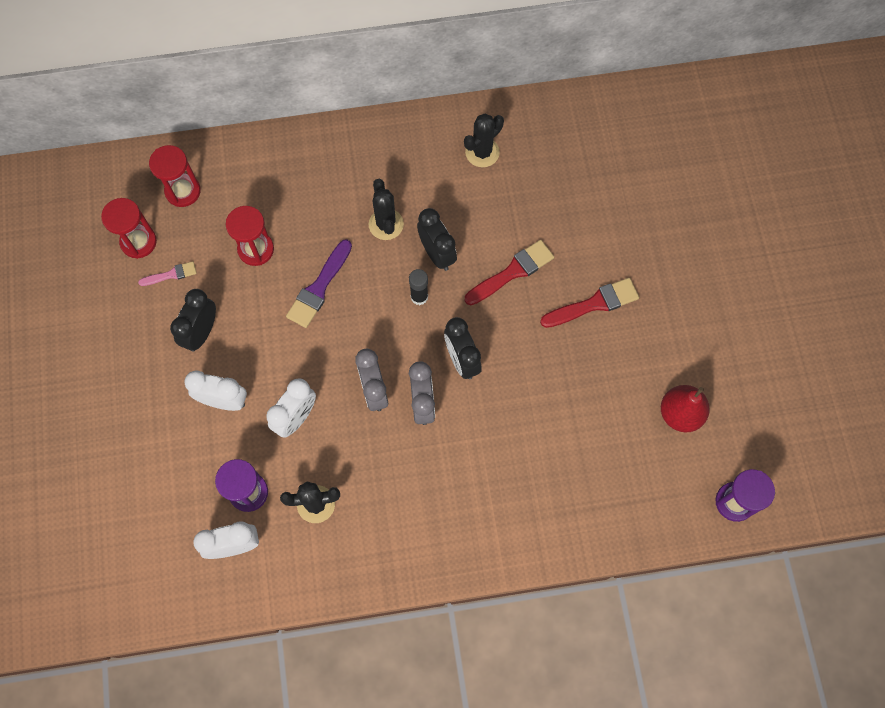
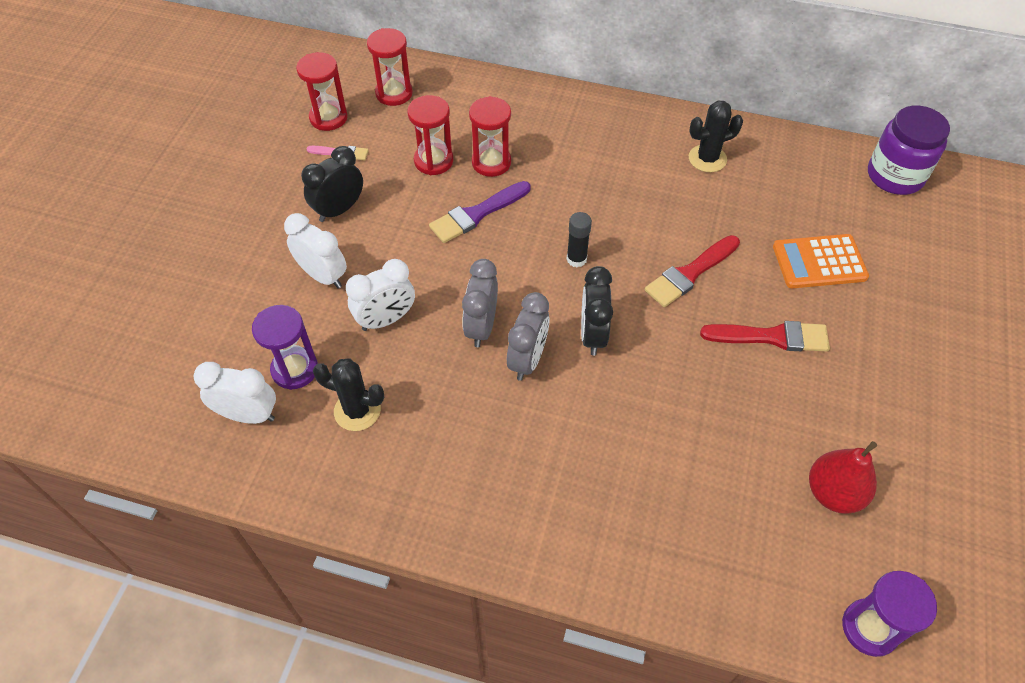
camera: 25 degrees right, 15 degrees down
black cactus [369,179,404,240] -> none
black clock [417,208,457,271] -> none
red brush [465,240,554,305] -> red brush turned 150 degrees clockwise [645,235,740,307]
none -> red hourglass [469,96,511,177]
none -> orange calculator [773,234,869,288]
none -> purple jar [868,106,950,195]

